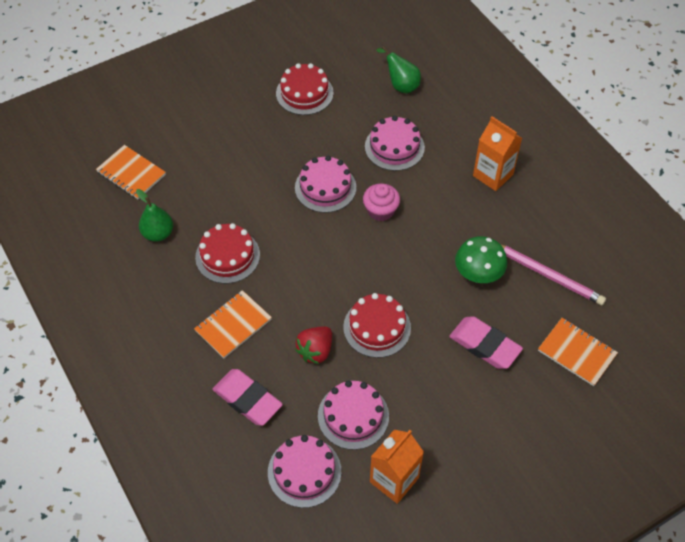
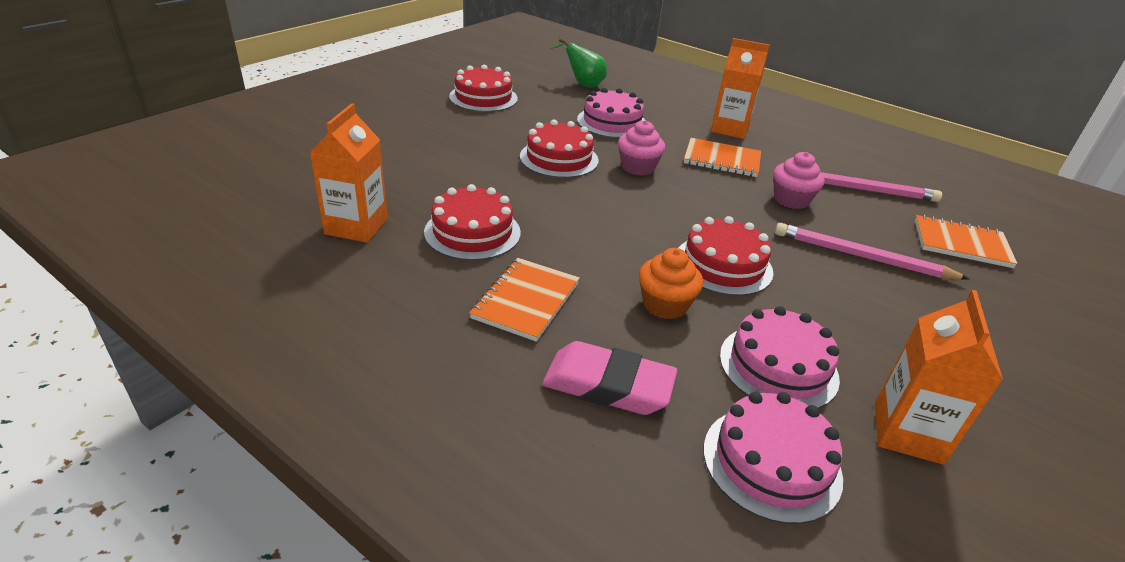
camera: 25 degrees left, 20 degrees down
orange notebook [96,145,166,199] -> orange notebook moved to [684,138,761,177]
green pear [136,189,173,242] -> orange carton [310,103,388,243]
pink cake [295,156,356,213] -> red cake [520,119,599,178]
red strawberry [295,326,332,364] -> orange cupcake [639,248,703,319]
pink eraser [449,316,523,369] -> pink pencil [775,223,969,280]
green mushroom [455,236,507,283] -> pink cupcake [773,152,825,209]

